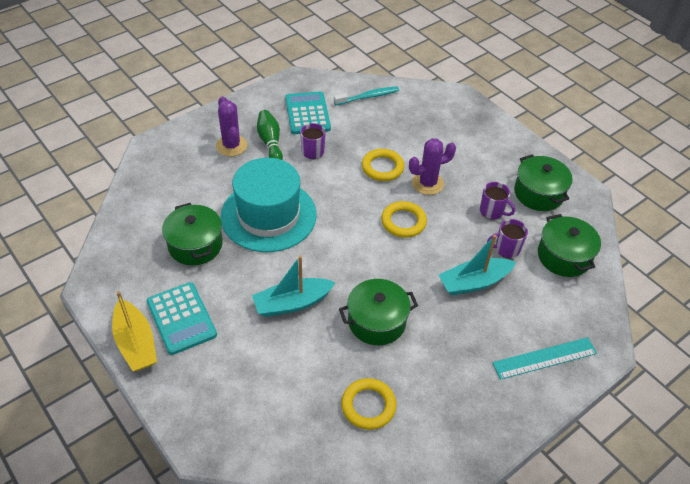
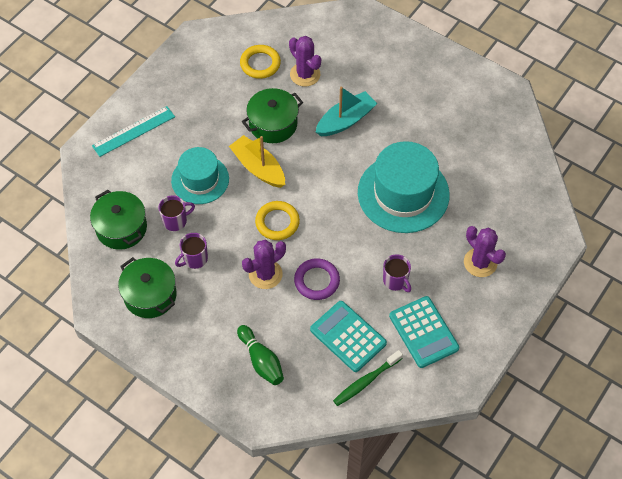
camera: 165 degrees right, 10 degrees up
yellow boat [112,291,157,371] -> yellow boat moved to [229,135,285,188]
turquoise calculator [147,282,217,355] -> turquoise calculator moved to [310,301,387,372]
green pot [162,203,223,265] -> none
green bowling pin [257,110,283,160] -> green bowling pin moved to [237,325,284,385]
turquoise toothbrush [334,86,399,105] -> green toothbrush [333,350,403,406]
yellow ring [362,149,404,181] -> purple ring [294,258,340,300]
turquoise boat [439,235,516,296] -> turquoise hat [171,147,229,204]
purple mug [480,182,515,220] -> purple mug turned 60 degrees counterclockwise [175,233,208,269]
none -> purple cactus [289,36,321,87]

